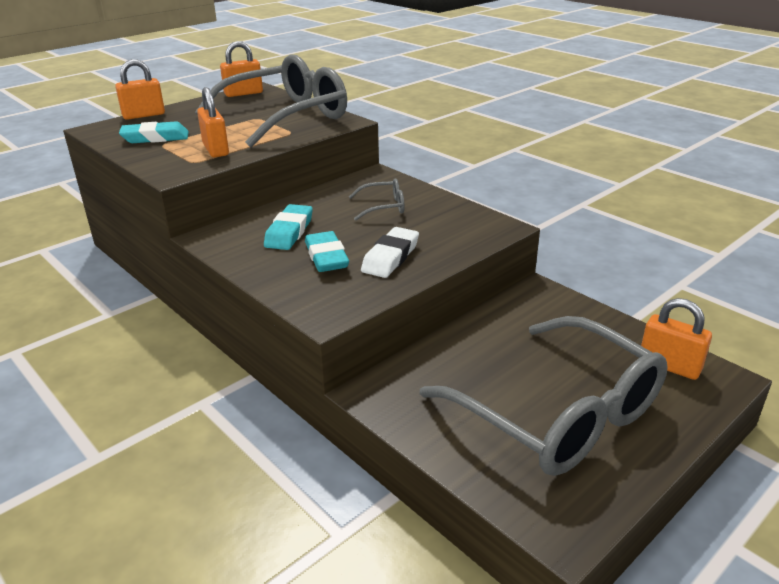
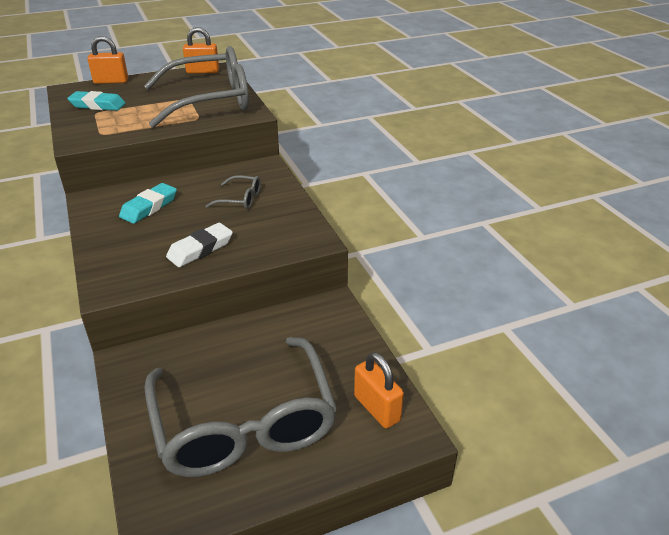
camera: 20 degrees right, 5 degrees up
orange padlock [197,87,229,157] -> none
turquoise eraser [305,231,349,272] -> none

